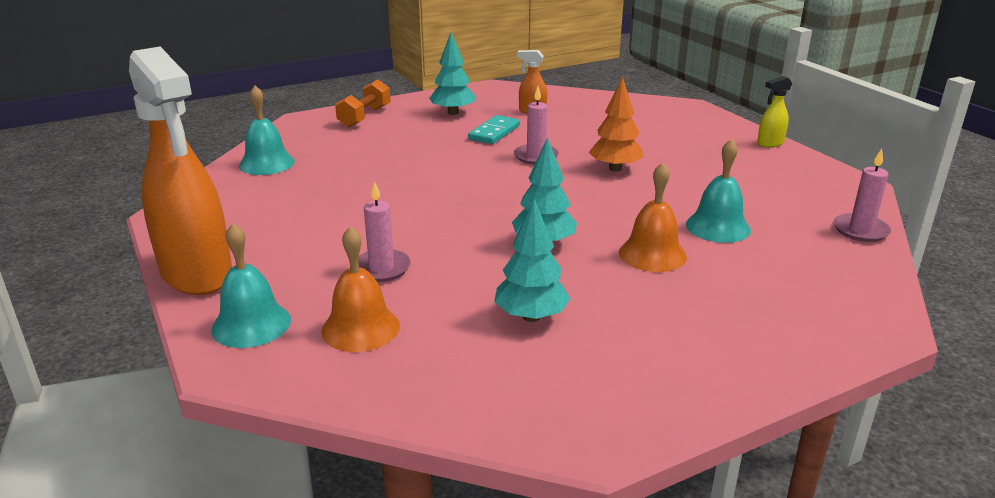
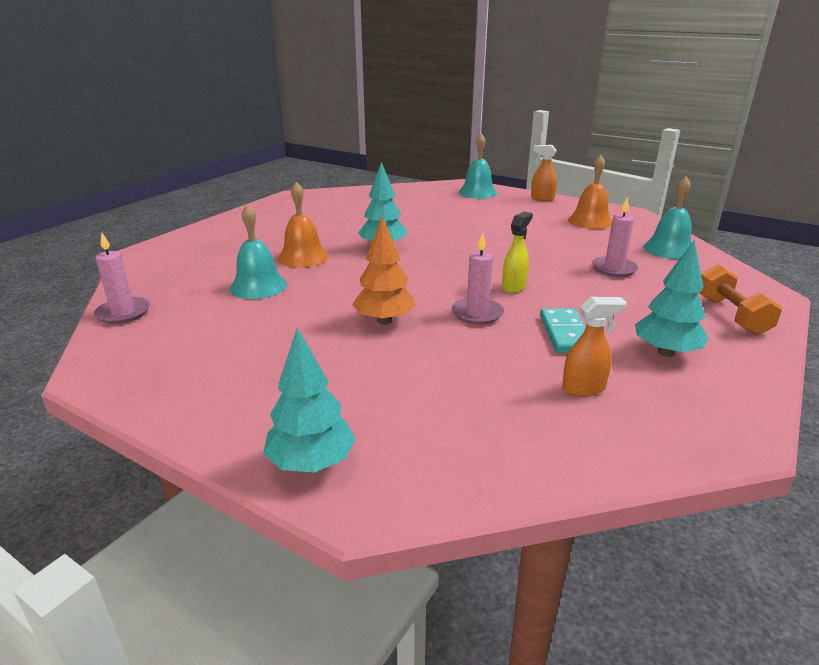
camera: 150 degrees right, 0 degrees up
orange spray bottle [129,46,232,295] -> orange spray bottle [531,145,557,201], size x0.41
orange bell [321,226,400,352] -> orange bell moved to [568,155,612,229]
pink candle [358,181,411,282] -> pink candle moved to [592,197,638,277]
turquoise tree [494,199,570,322] -> turquoise tree moved to [263,328,356,473]
yellow spray bottle [757,76,792,147] -> yellow spray bottle moved to [502,212,533,293]

